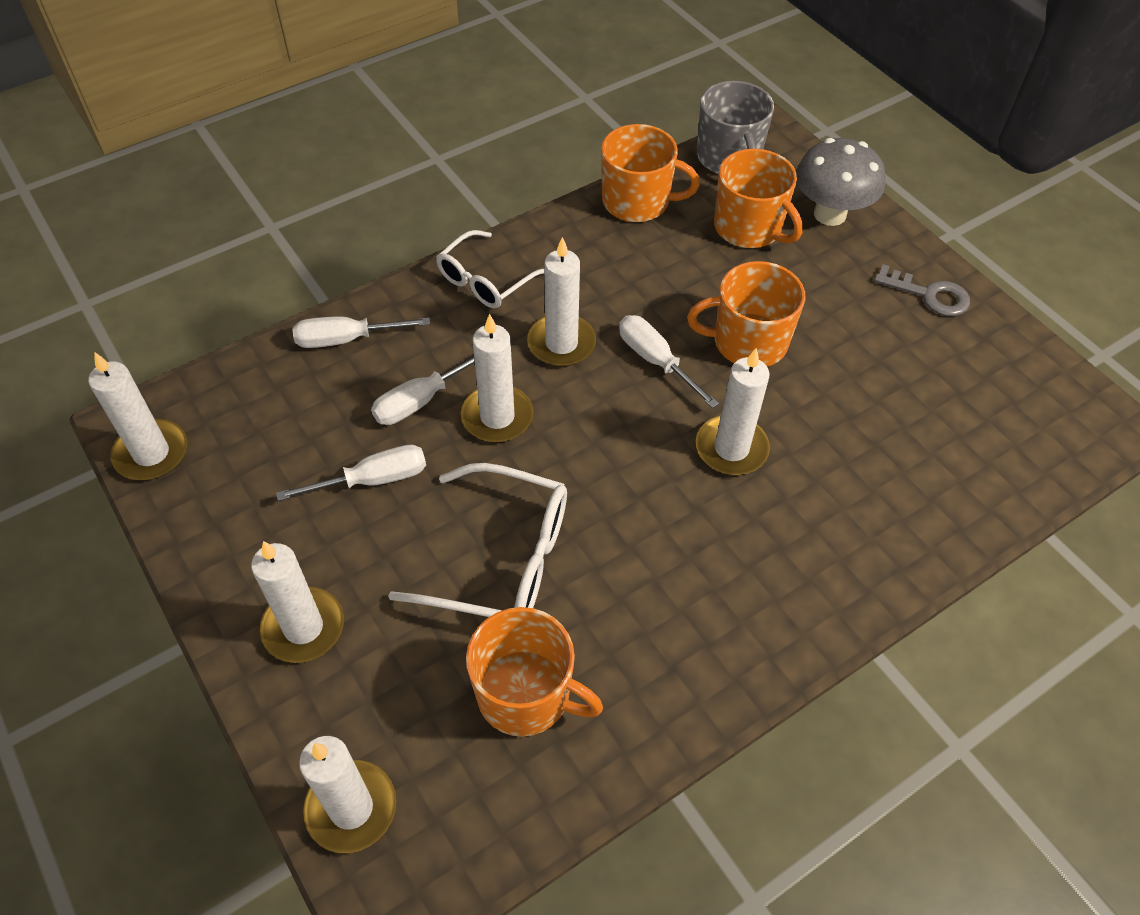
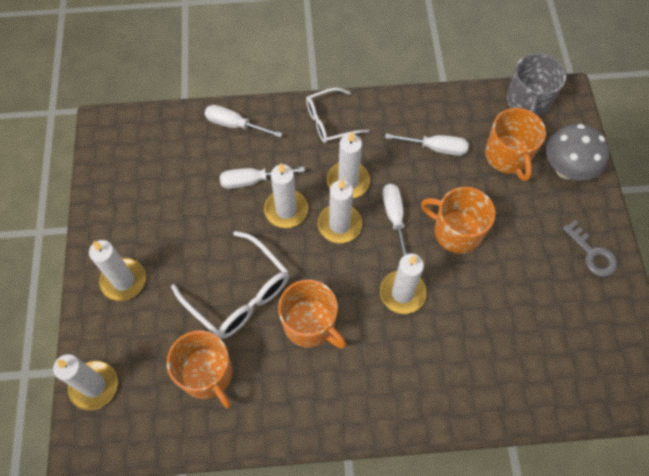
camera: 30 degrees right, 10 degrees up
white candle [89,352,188,480] -> white candle moved to [318,179,362,243]
white screwdriver [276,445,426,501] -> white screwdriver moved to [385,134,469,156]
orange mug [601,124,700,222] -> orange mug moved to [278,280,346,349]

